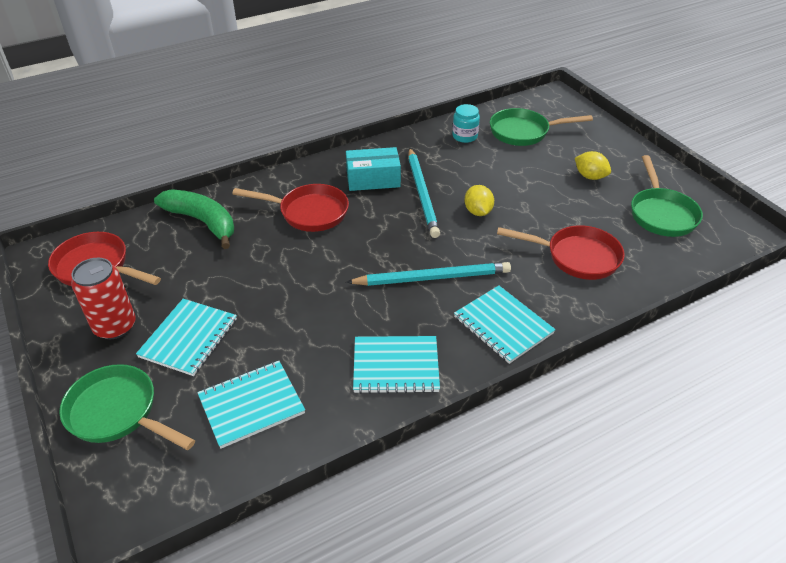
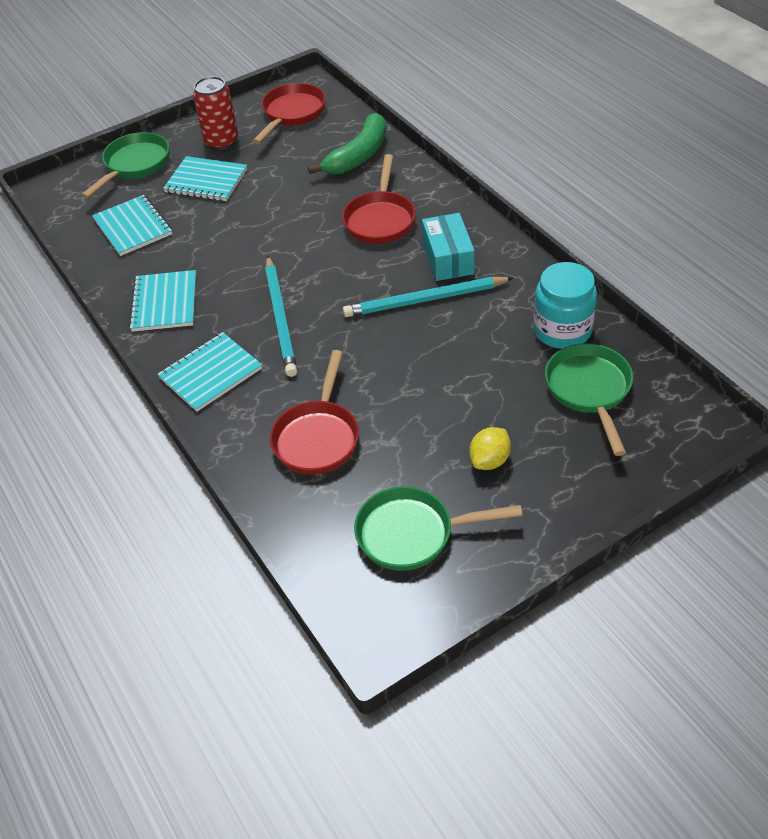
camera: 90 degrees right, 5 degrees up
turquoise jar [452,104,480,143] -> turquoise jar [533,262,597,349], size x1.64
yellow lemon [464,185,494,216] -> none

